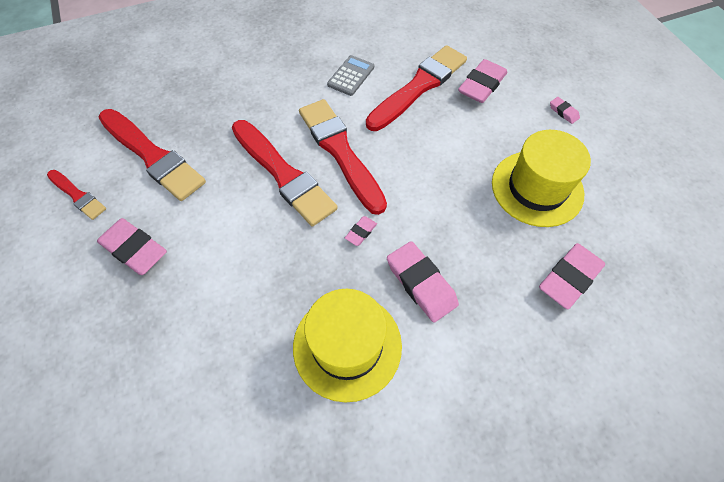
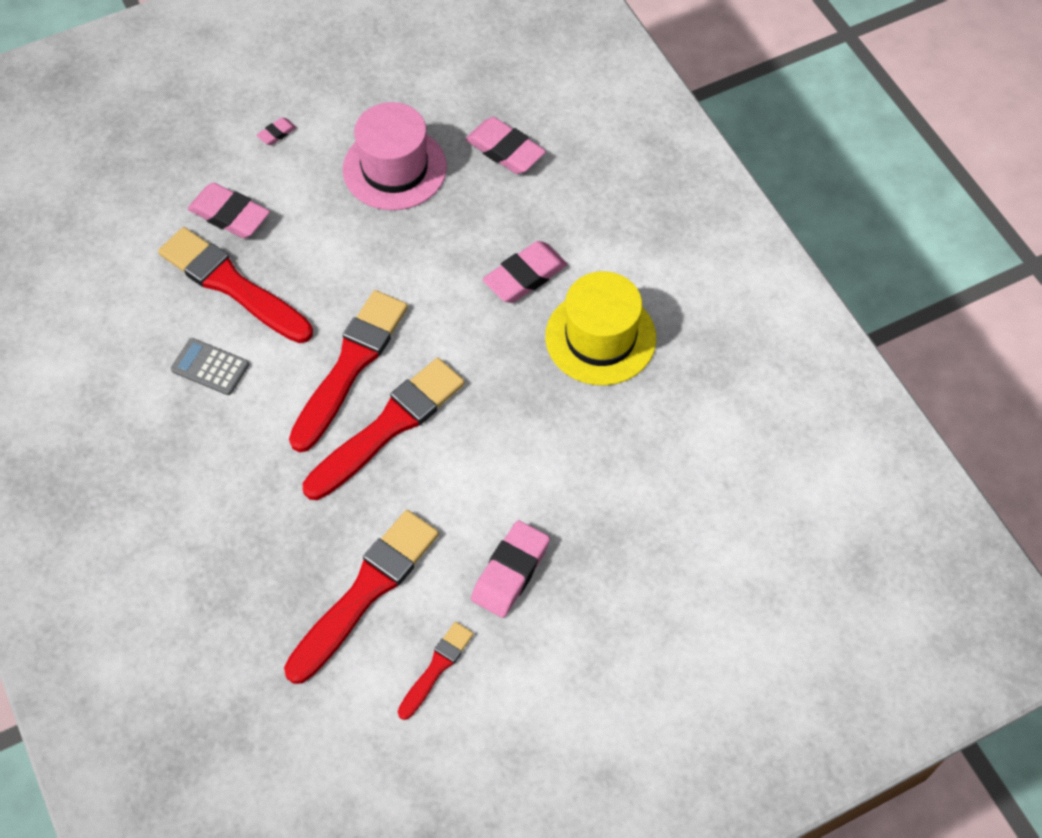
camera: 95 degrees left, 0 degrees up
red brush [299,99,387,215] -> red brush turned 150 degrees clockwise [289,290,408,452]
pink eraser [345,216,377,246] -> none
yellow hat [492,130,591,227] -> pink hat [343,102,447,210]

